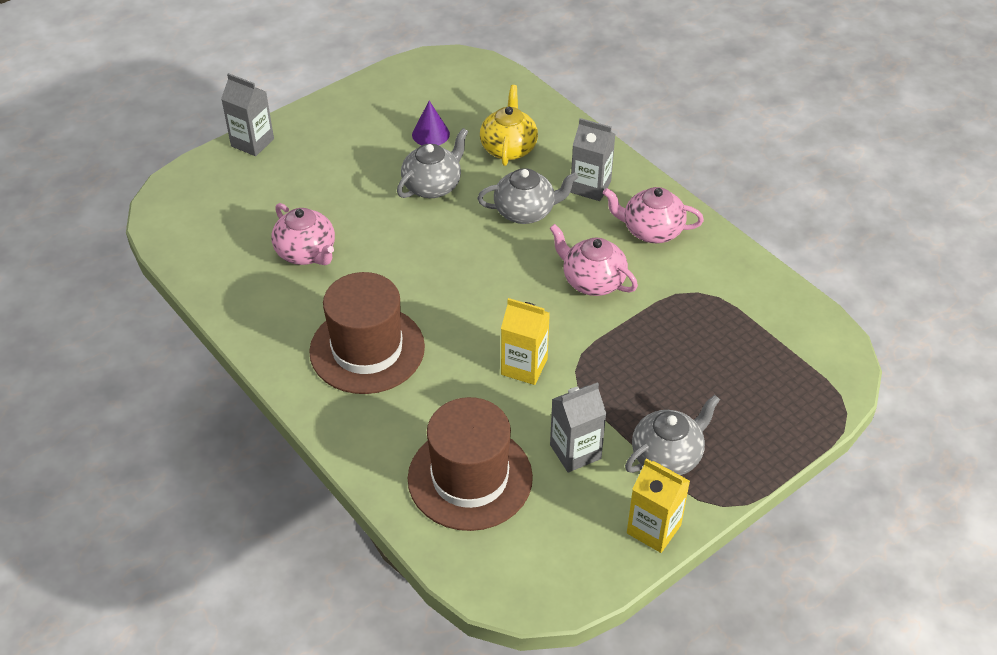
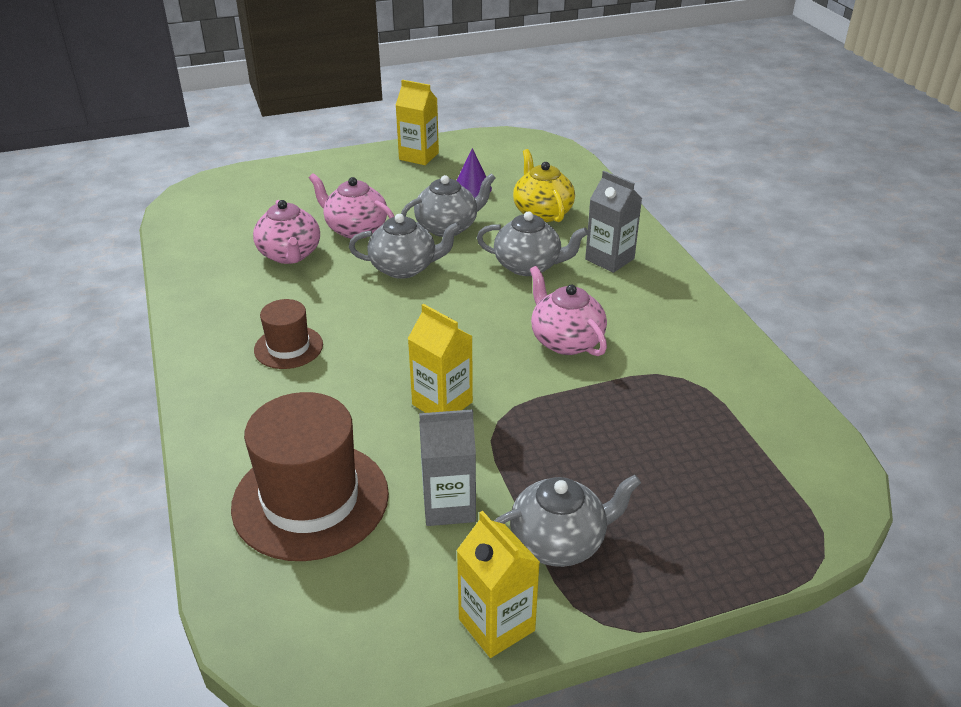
camera: 20 degrees right, 10 degrees down
grey carton [221,73,274,156] -> none
brown hat [309,272,425,394] -> brown hat [254,299,323,369], size x0.53
yellow teapot [480,85,538,166] -> yellow teapot turned 45 degrees counterclockwise [513,149,575,222]
pink teapot [603,187,704,243] -> pink teapot moved to [309,173,394,239]
none -> grey teapot [349,214,461,279]
none -> yellow carton [396,80,439,165]

